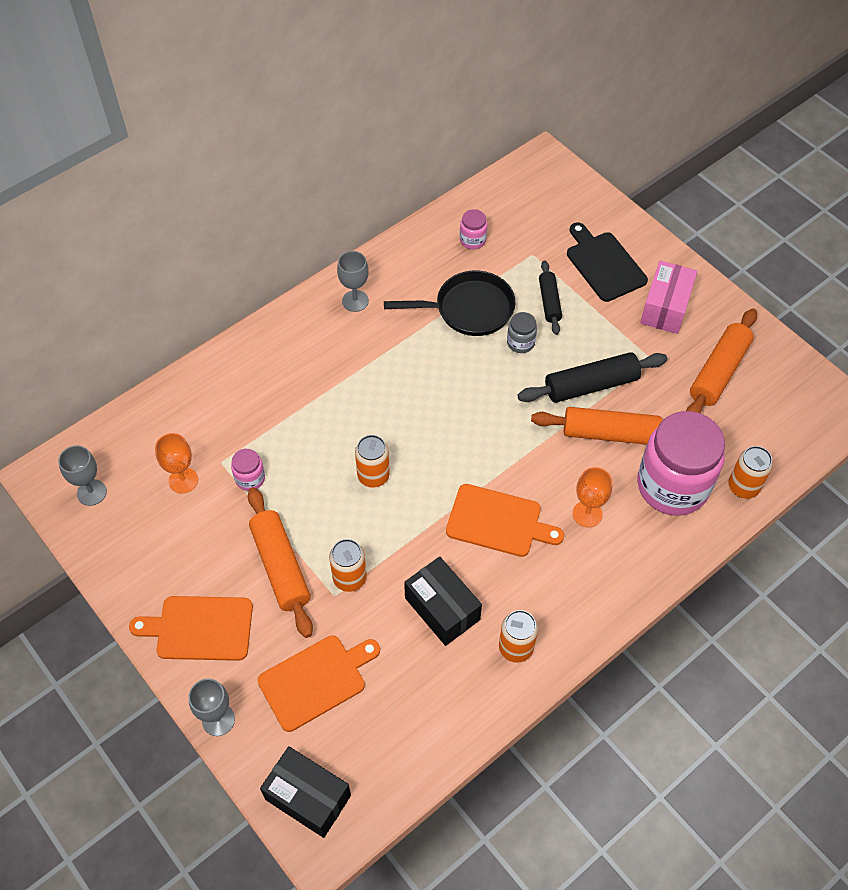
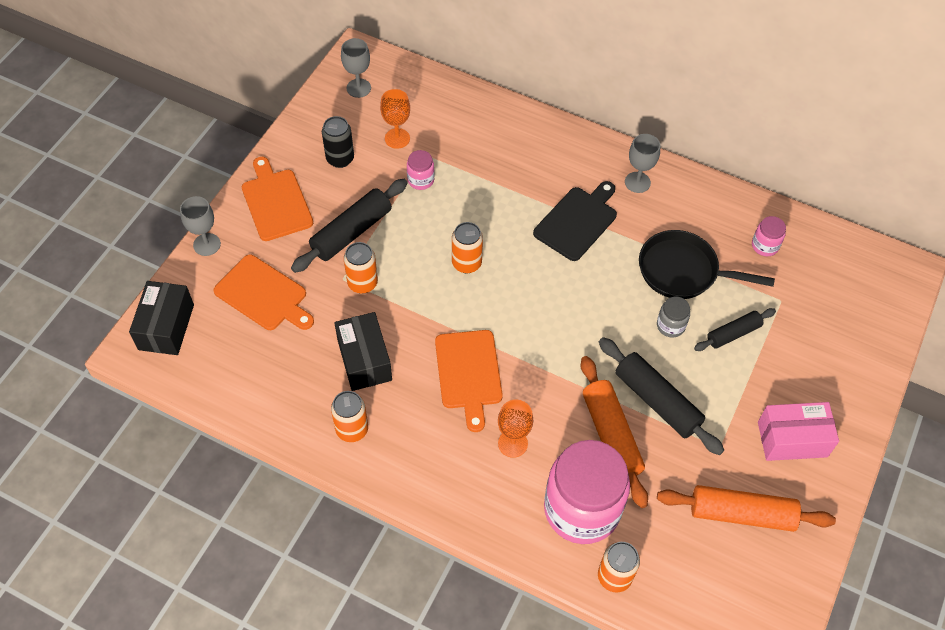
camera: 65 degrees right, 0 degrees up
orange rolling pin [248,487,313,638] -> black rolling pin [291,179,408,273]
black pan [384,271,516,336] -> black pan turned 135 degrees clockwise [639,230,775,299]
black box [404,557,482,646] -> black box turned 45 degrees counterclockwise [334,312,392,391]
black cutting board [567,222,648,302] -> black cutting board moved to [533,181,617,261]
none -> black can [322,116,354,168]

